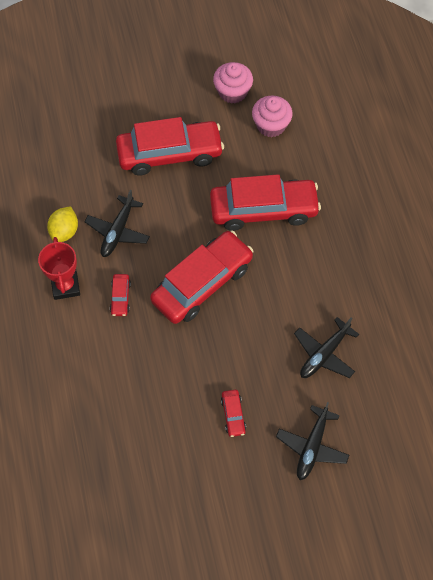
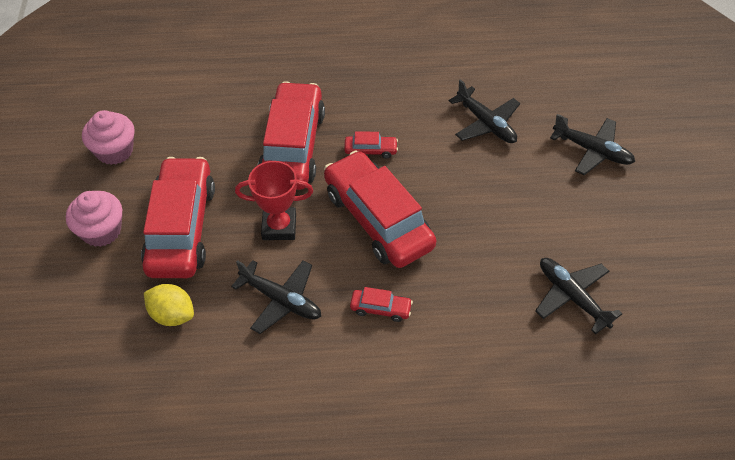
camera: 80 degrees left, 10 degrees down
red trophy [38,237,80,300] -> red trophy moved to [235,161,313,240]
yellow lemon [47,206,78,242] -> yellow lemon moved to [144,284,194,326]
red car [221,390,246,437] -> red car moved to [344,131,398,159]
pink cupcake [252,96,293,137] -> pink cupcake moved to [66,191,122,247]
none -> black plane [535,258,622,334]

